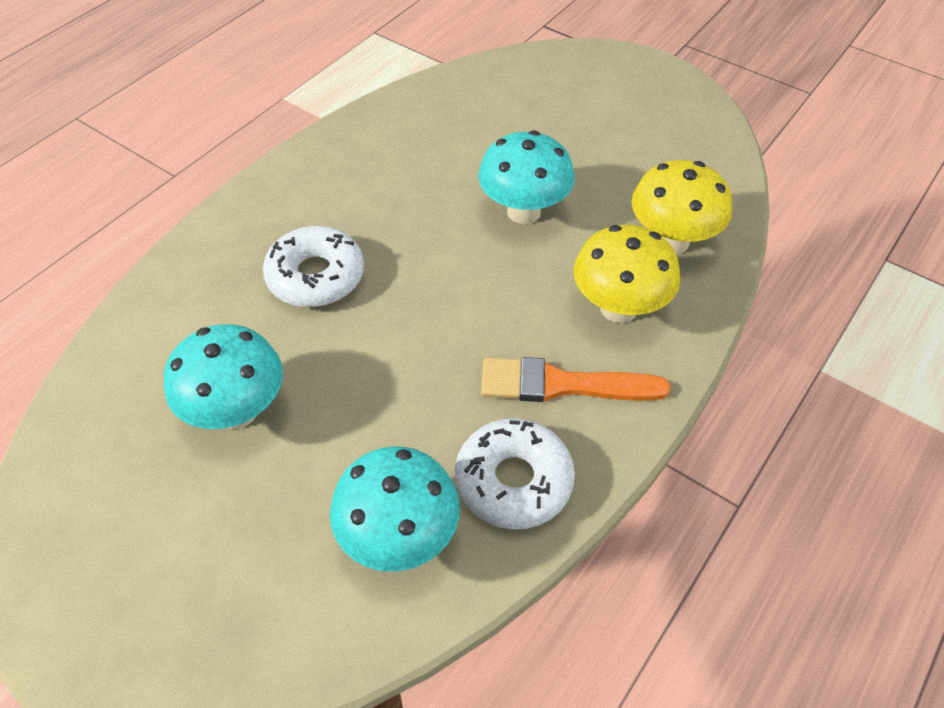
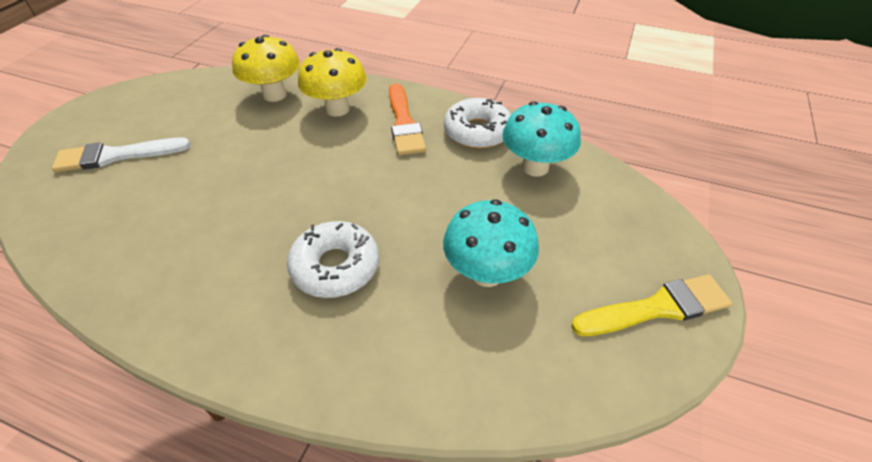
camera: 105 degrees left, 5 degrees down
turquoise mushroom [478,130,575,224] -> none
none -> white brush [52,138,190,172]
none -> yellow brush [571,274,732,336]

